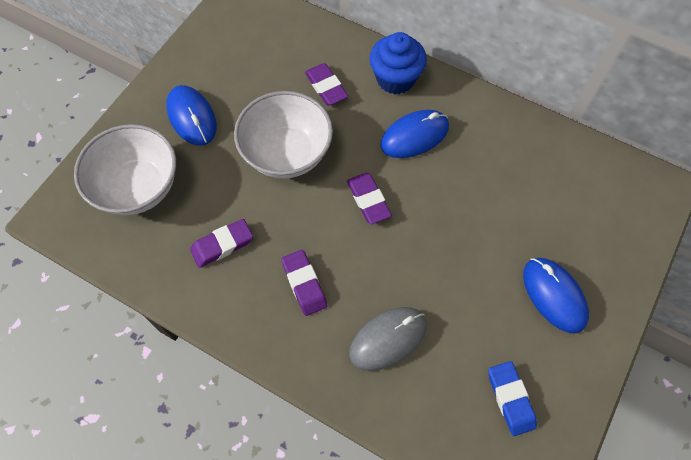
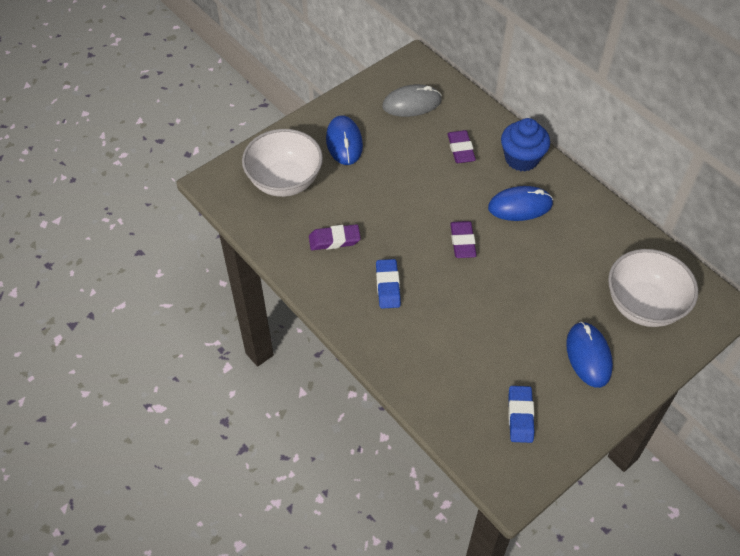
camera: 20 degrees right, 10 degrees down
white bowl [234,91,333,179] -> white bowl moved to [608,249,698,327]
purple eraser [281,250,327,316] -> blue eraser [376,259,401,309]
grey mouse [349,307,426,371] -> grey mouse moved to [382,84,442,117]

